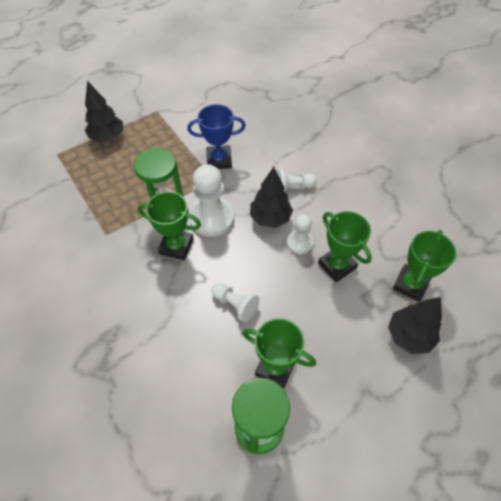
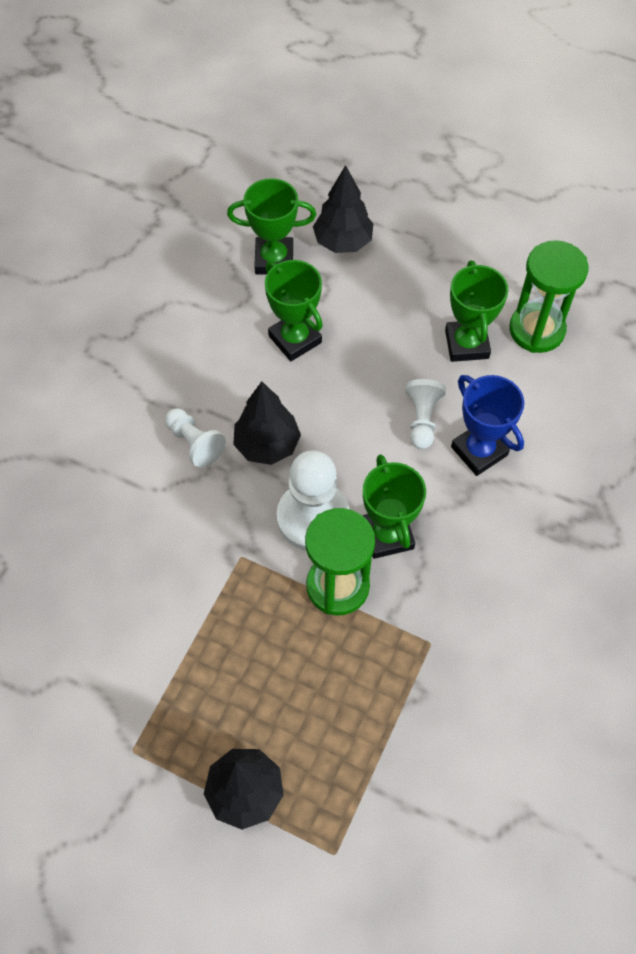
camera: 120 degrees left, 5 degrees up
blue trophy [187,104,246,169] -> blue trophy moved to [451,375,524,476]
white pawn [287,214,313,254] -> none
green trophy [318,211,372,282] -> green trophy turned 60 degrees counterclockwise [265,260,323,361]

